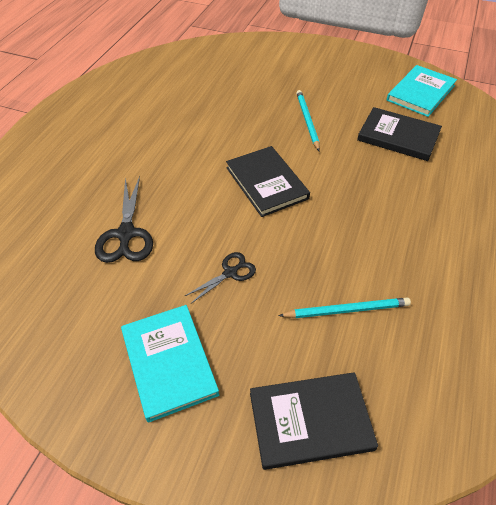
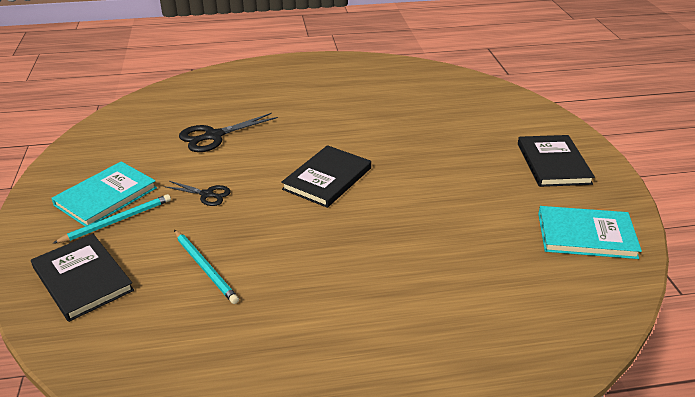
camera: 60 degrees right, 15 degrees down
turquoise pencil [296,90,320,151] -> turquoise pencil moved to [52,194,171,244]
black book [357,107,442,161] -> black book moved to [518,135,595,187]

